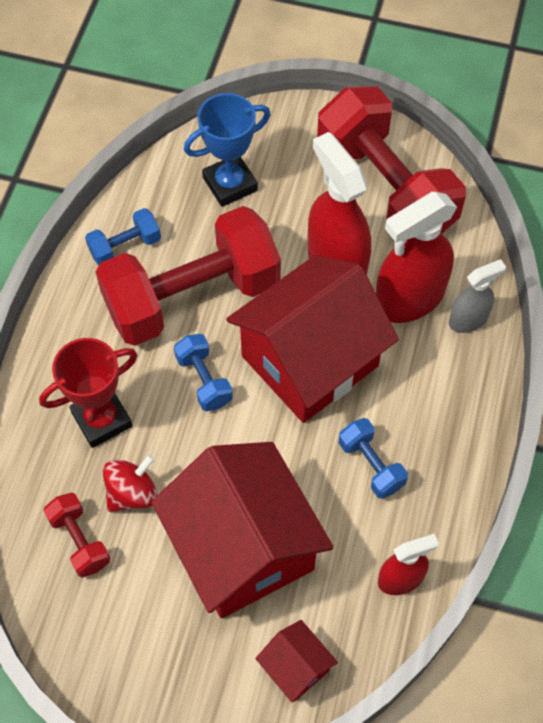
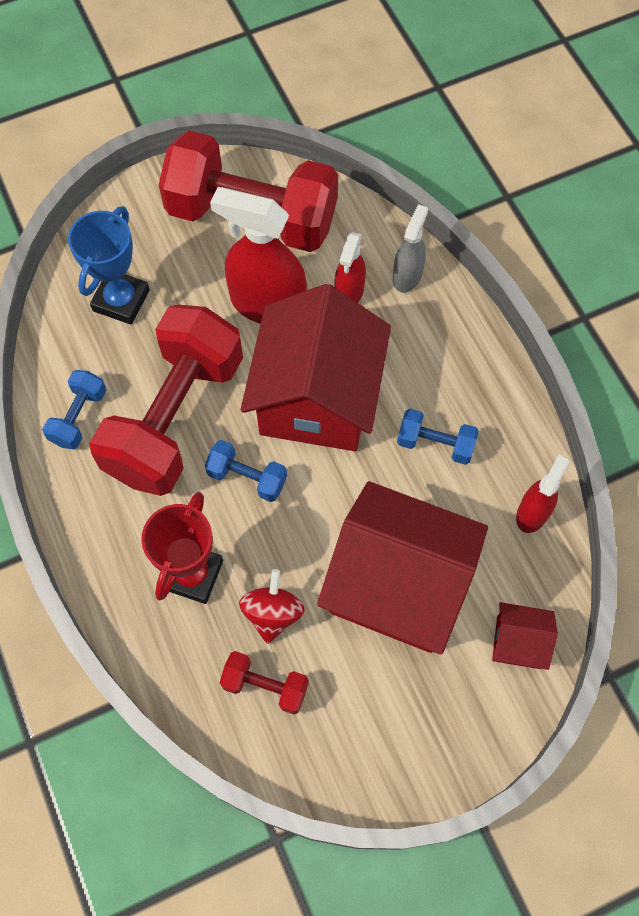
camera: 40 degrees left, 5 degrees up
red spray bottle [376,192,457,323] -> red spray bottle [334,232,366,303], size x0.55

